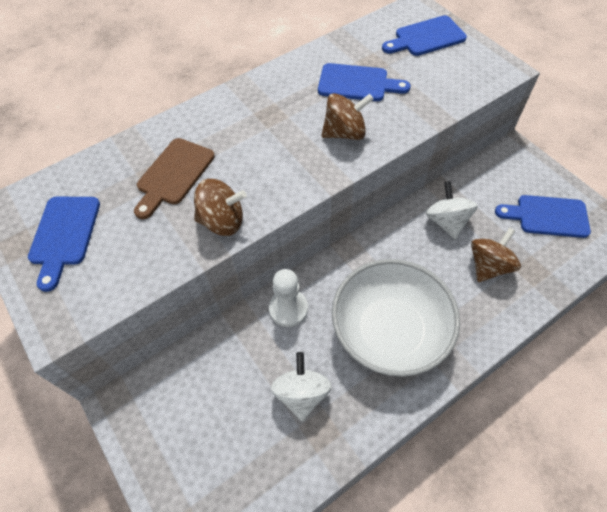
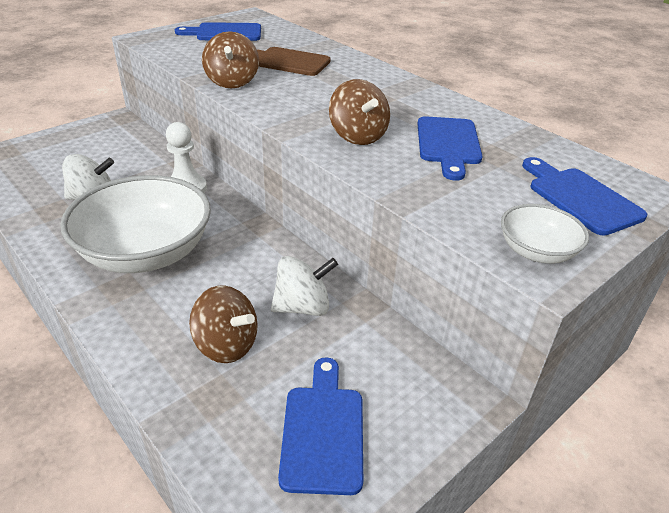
camera: 80 degrees right, 20 degrees down
none -> white bowl [501,204,589,263]

